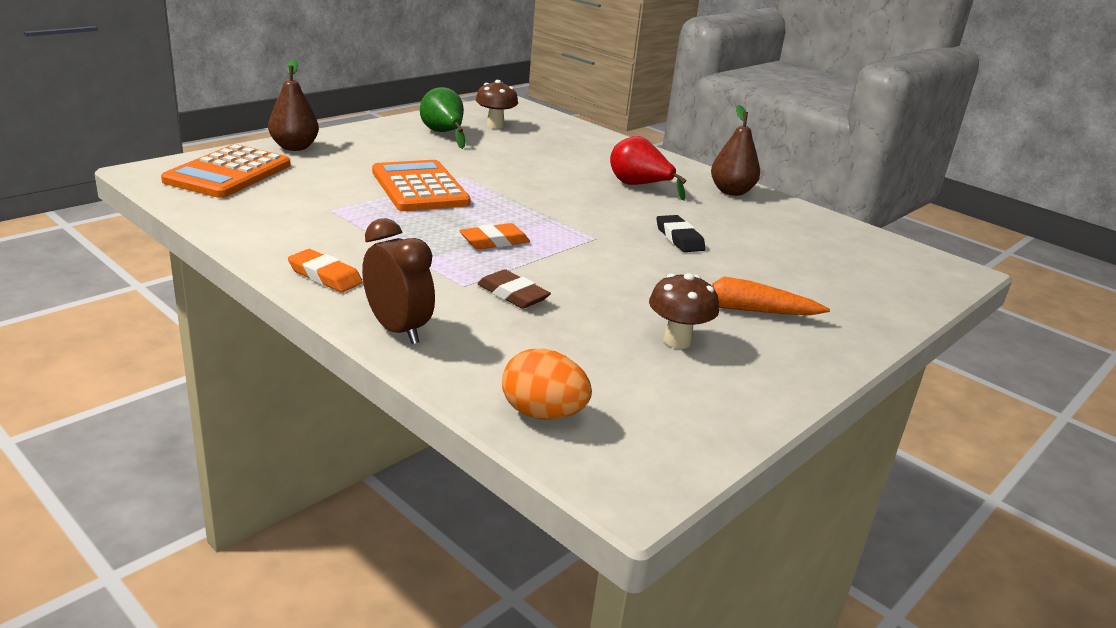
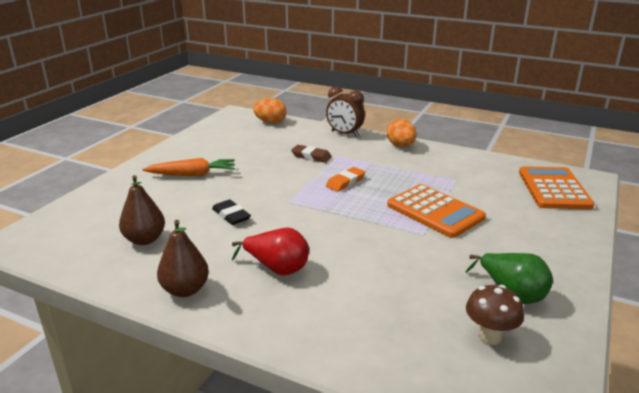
camera: 165 degrees right, 0 degrees up
brown pear [268,59,319,151] -> brown pear moved to [119,175,165,245]
orange eraser [288,249,363,292] -> orange egg [387,119,416,147]
brown mushroom [649,273,719,349] -> none

